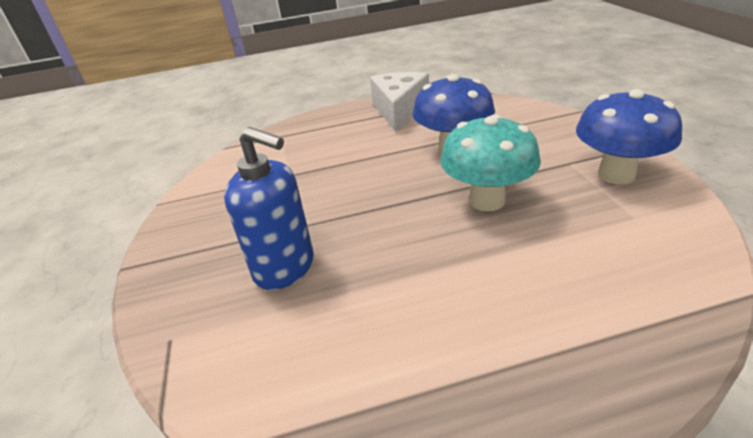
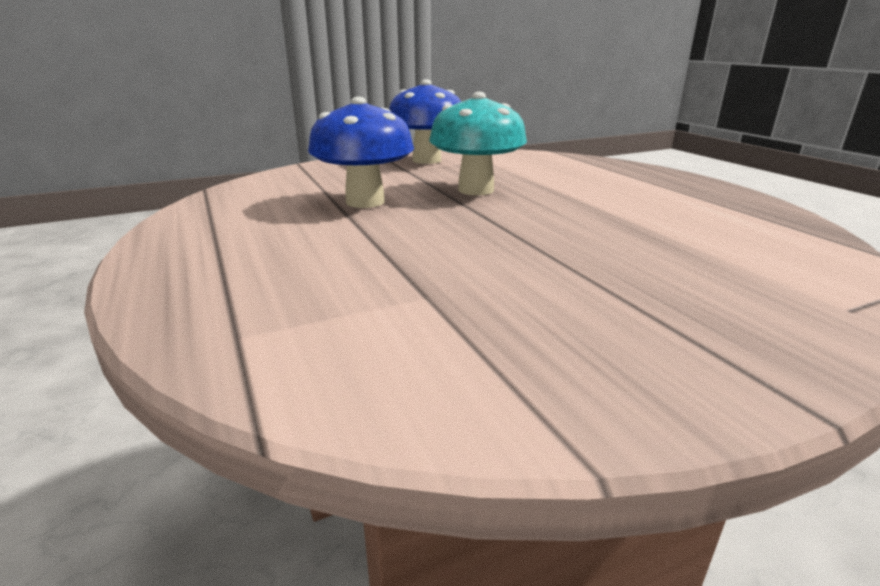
camera: 105 degrees left, 10 degrees down
blue soap dispenser [224,127,314,290] -> none
white cheese [370,72,429,132] -> none

